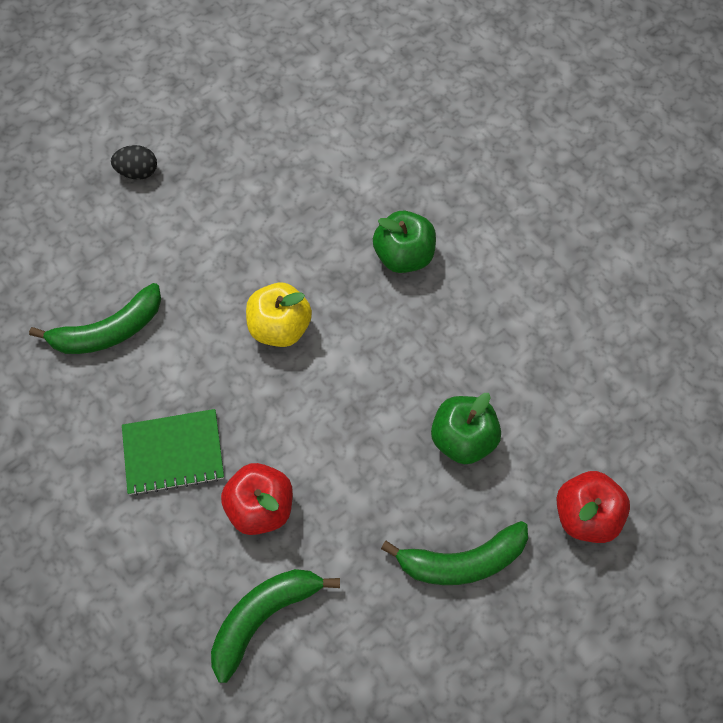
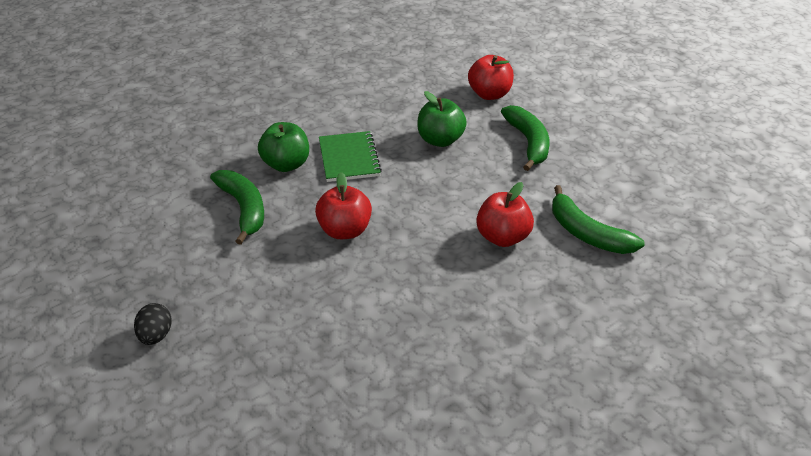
camera: 90 degrees left, 25 degrees down
green banana [29,283,161,354] -> green banana moved to [210,170,264,245]
green notebook [122,409,224,496] -> green notebook moved to [319,131,382,182]
yellow apple [246,283,312,347] -> red apple [315,172,372,239]

